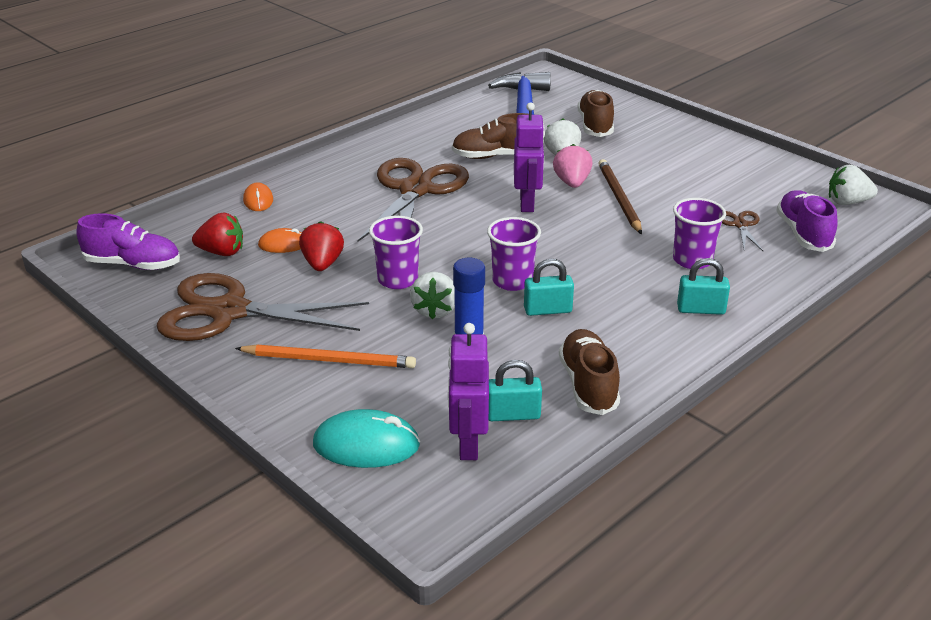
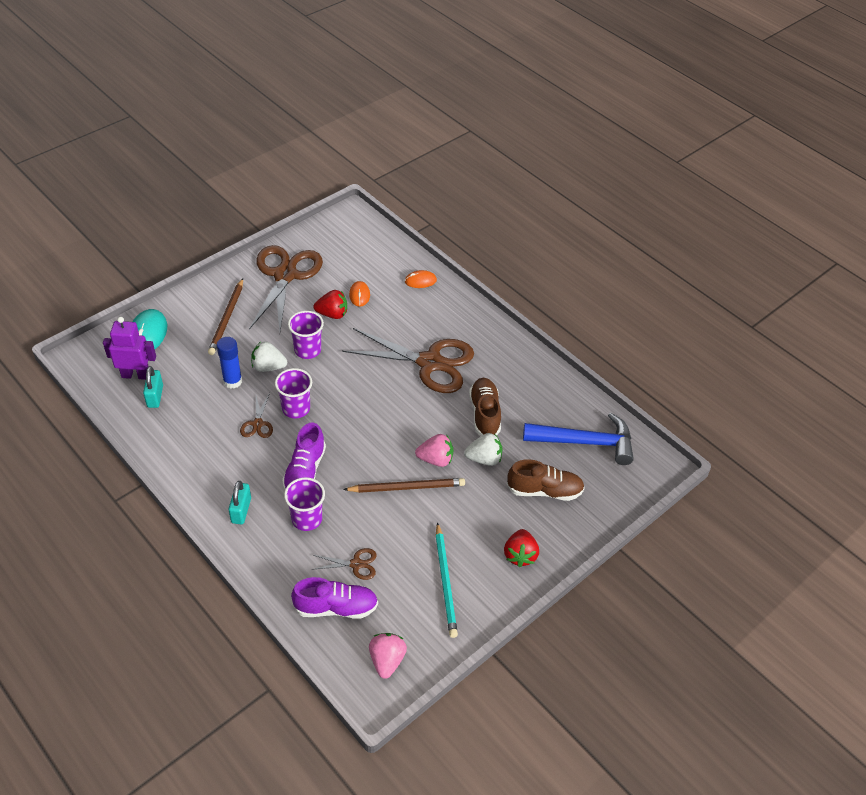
camera: 90 degrees right, 15 degrees up
purple shoe [76,213,180,270] -> purple shoe moved to [282,423,326,490]
red strawberry [192,212,243,256] -> red strawberry moved to [504,529,539,567]
orange pencil [235,345,416,368] -> brown pencil [208,278,243,355]
purple robot [514,102,545,212] -> none
turquoise padlock [524,259,574,316] -> brown scissors [240,393,273,438]
brown shoe [559,329,620,415] -> none
white strawberry [829,165,878,205] -> pink strawberry [369,633,407,679]
none -> turquoise pencil [435,522,458,638]

